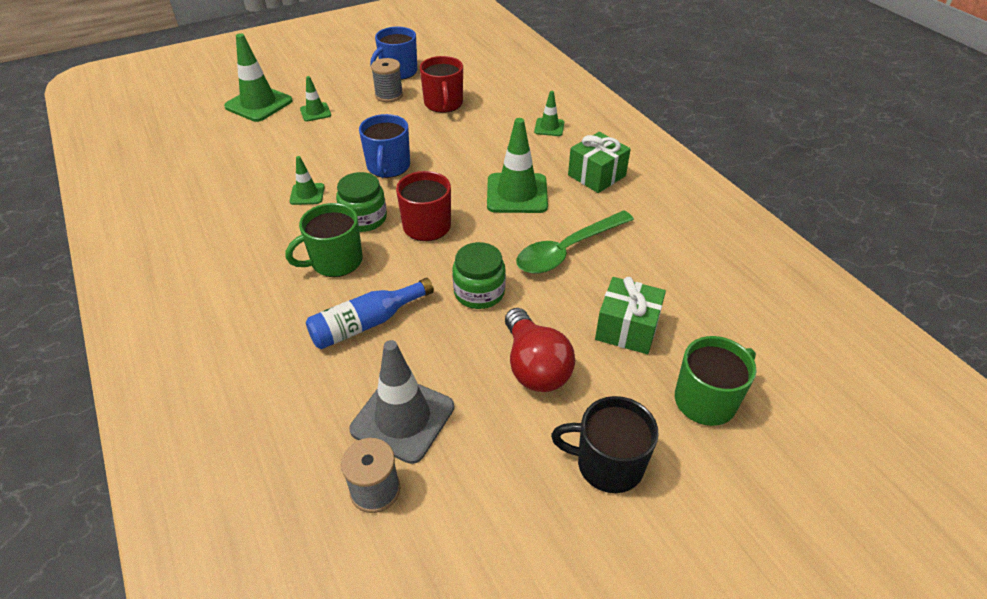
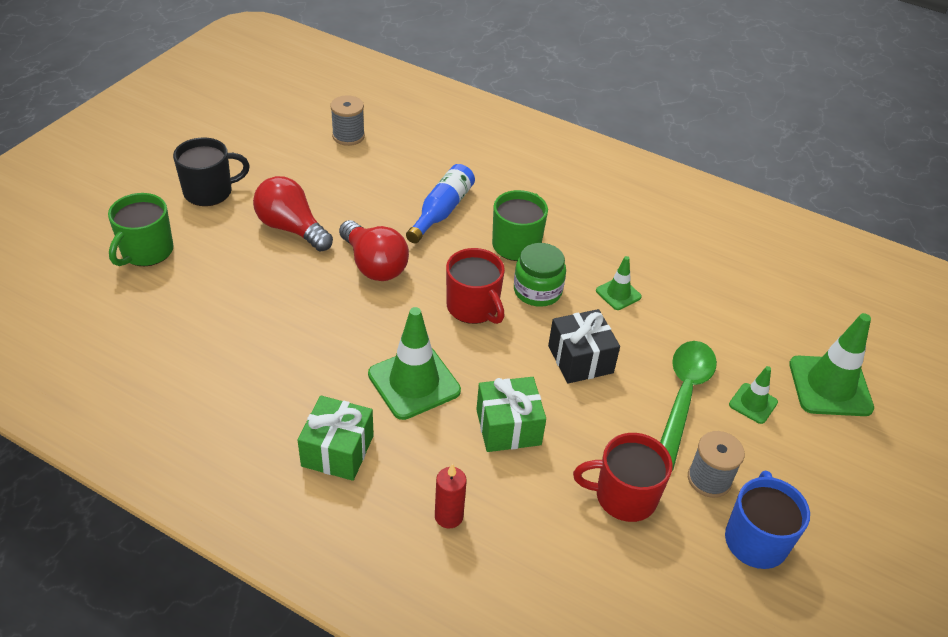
camera: 145 degrees right, 0 degrees up
grey traffic cone [350,340,454,464] -> none
blue mug [359,114,410,178] -> black gift [548,309,620,384]
red mug [420,56,463,113] -> red mug turned 45 degrees counterclockwise [573,433,673,522]
green jar [453,242,506,309] -> red light bulb [339,220,409,281]
green spoon [516,210,634,274] -> green spoon moved to [660,341,717,471]
green traffic cone [534,91,564,136] -> red candle [435,464,467,529]
green gift [595,277,666,354] -> green gift moved to [476,377,546,452]

